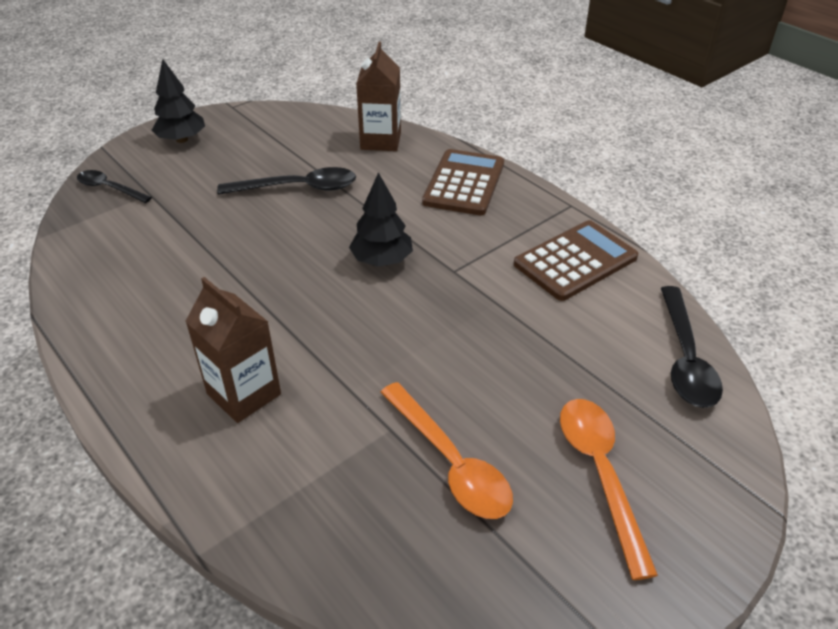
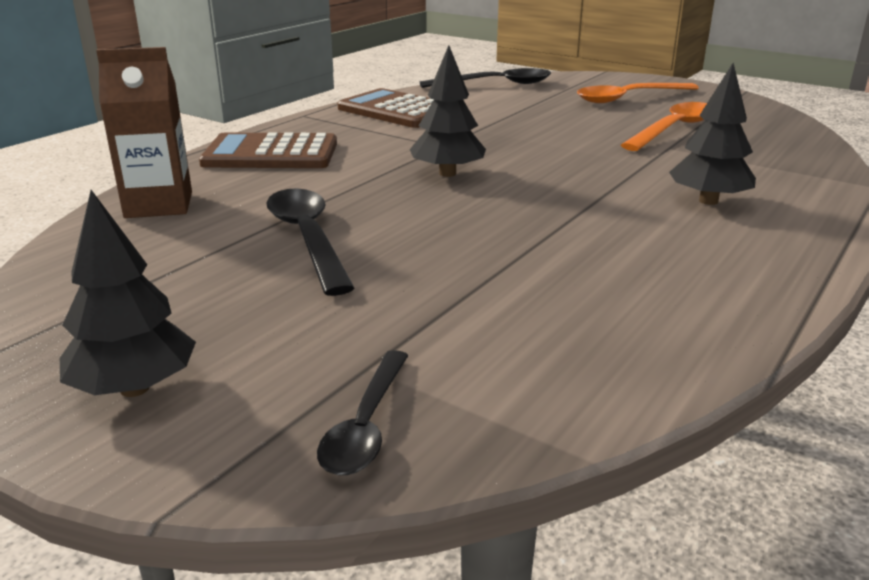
camera: 105 degrees left, 15 degrees down
brown carton [185,277,281,423] -> black tree [669,63,756,205]

